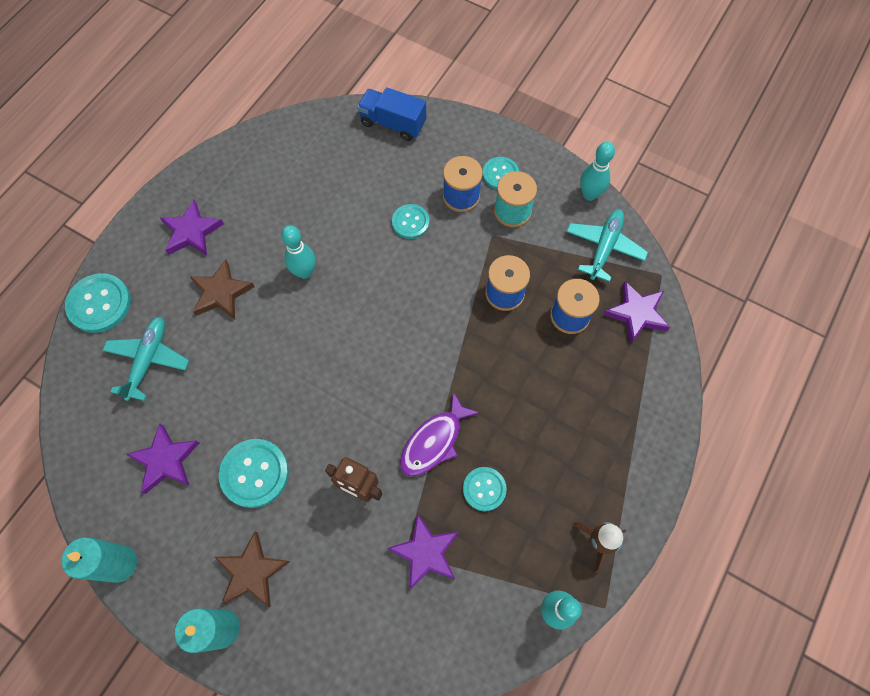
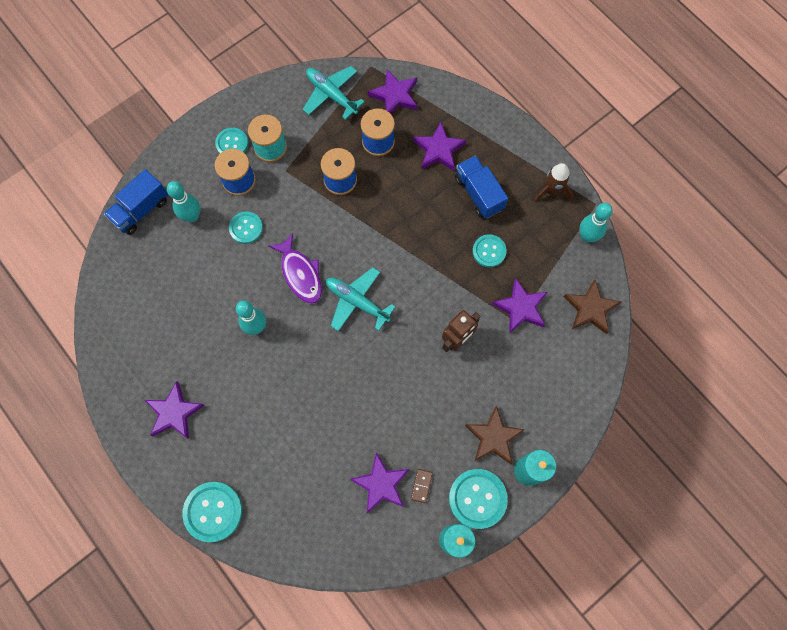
camera: 70 degrees left, 5 degrees up
turquoise plane [102,317,189,401] -> turquoise plane moved to [326,267,395,331]
brown star [189,259,255,319] -> brown star moved to [564,279,621,334]
turquoise button [219,439,289,508] -> turquoise button moved to [449,469,508,529]
purple fish [400,392,479,476] -> purple fish moved to [269,233,322,304]
turquoise bowling pin [580,142,615,201] -> turquoise bowling pin moved to [167,181,200,222]
none -> brown domino [411,469,433,503]
none -> purple star [413,122,466,171]
none -> blue truck [455,156,508,219]

